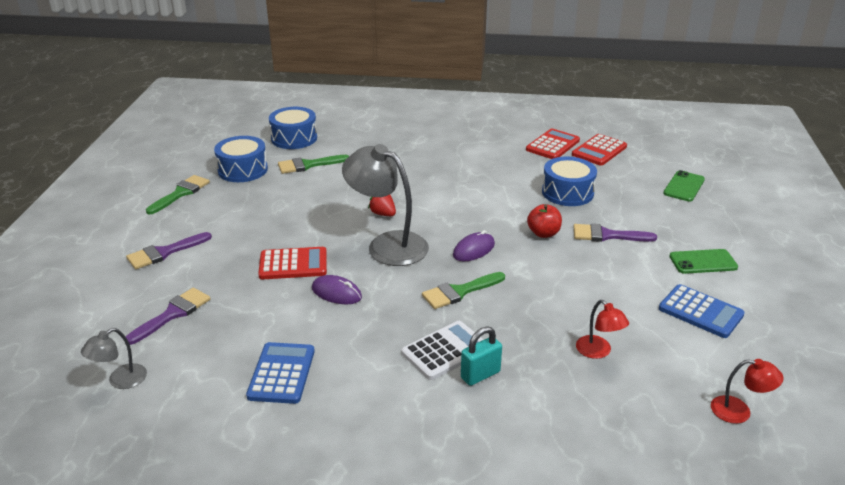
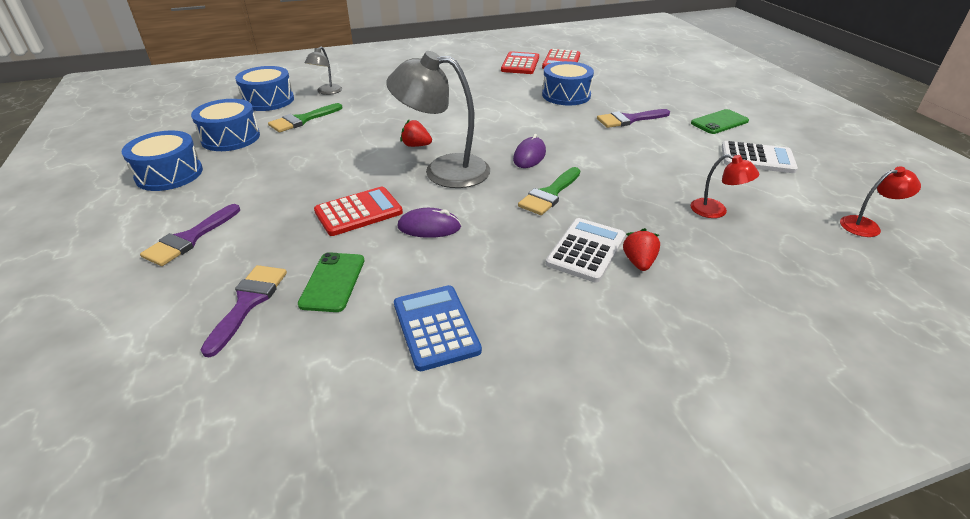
camera: 25 degrees left, 5 degrees up
grey lamp [81,328,147,389] -> grey lamp moved to [305,47,342,95]
green brush [146,175,210,214] -> blue drum [121,131,203,191]
turquoise padlock [461,326,502,386] -> red strawberry [623,228,660,271]
red apple [527,204,562,238] -> none
blue calculator [659,284,745,338] -> white calculator [721,141,798,173]
green phone [663,170,705,202] -> green phone moved to [298,252,364,312]

